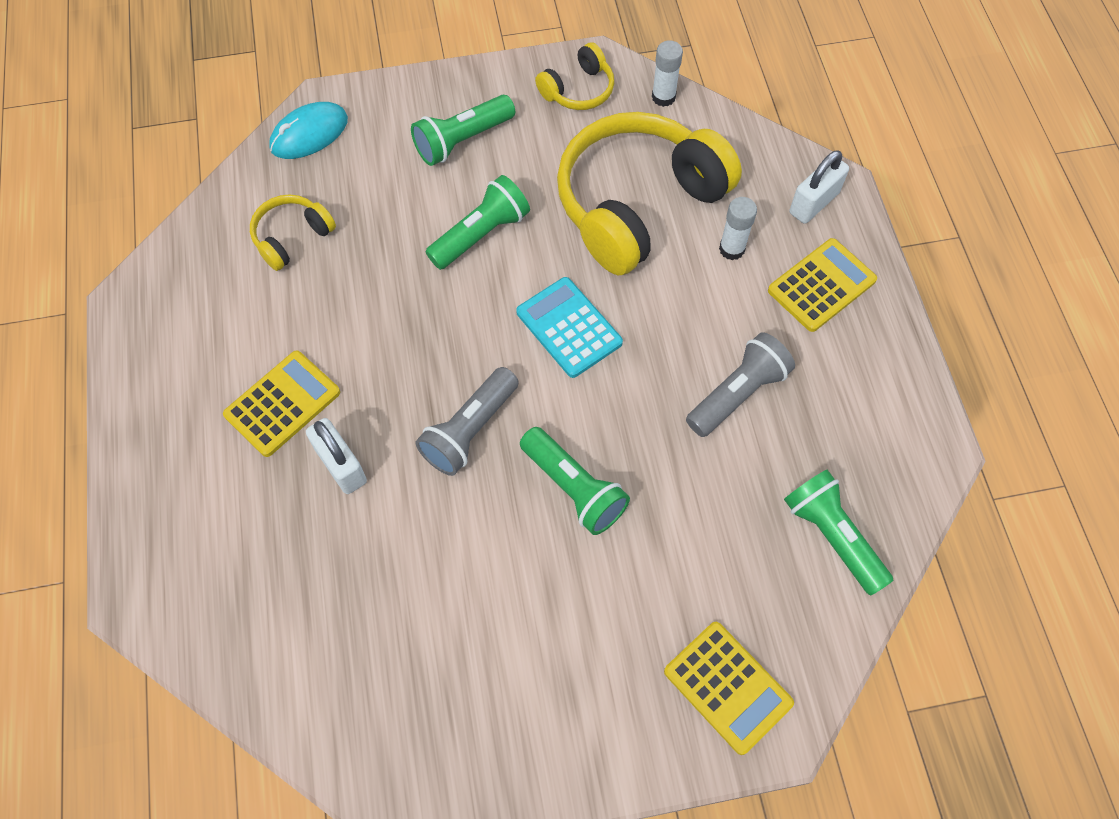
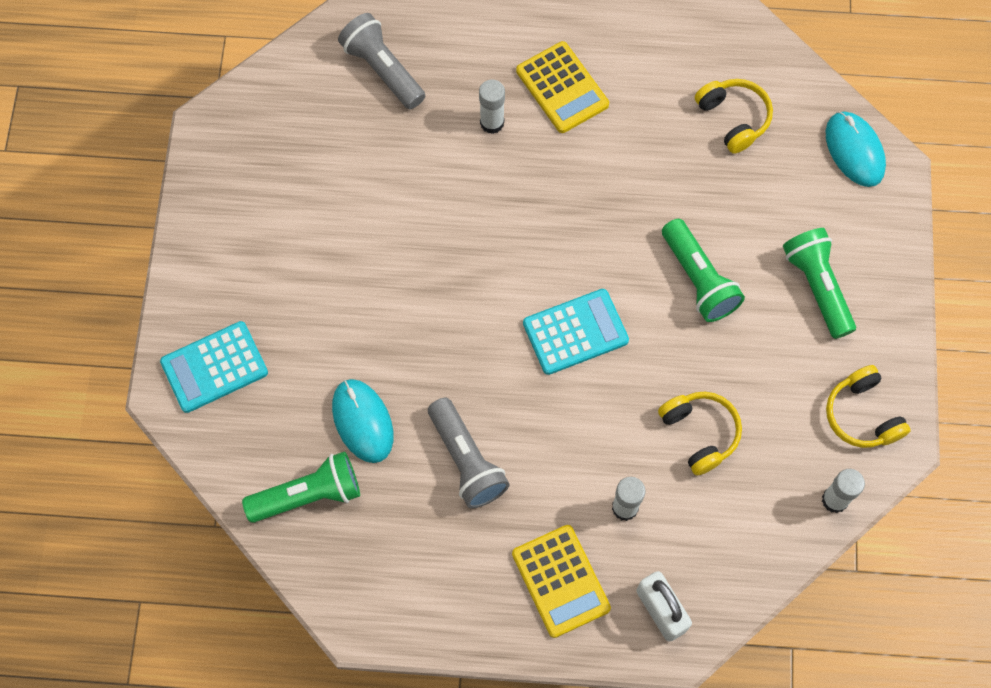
camera: 105 degrees right, 5 degrees up
white padlock [306,418,367,494] -> white glue stick [479,79,505,134]
grey flashlight [416,367,519,476] -> grey flashlight moved to [338,13,425,109]
green flashlight [520,427,630,535] -> none
yellow headphones [557,112,742,275] -> yellow headphones [658,392,742,476], size x0.46
yellow calculator [664,622,794,755] -> turquoise calculator [160,321,268,413]
none -> turquoise mouse [332,379,394,463]

